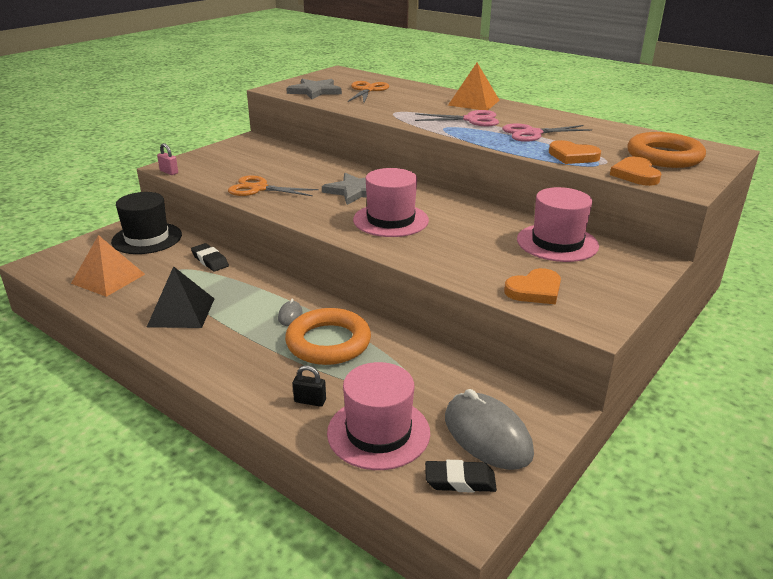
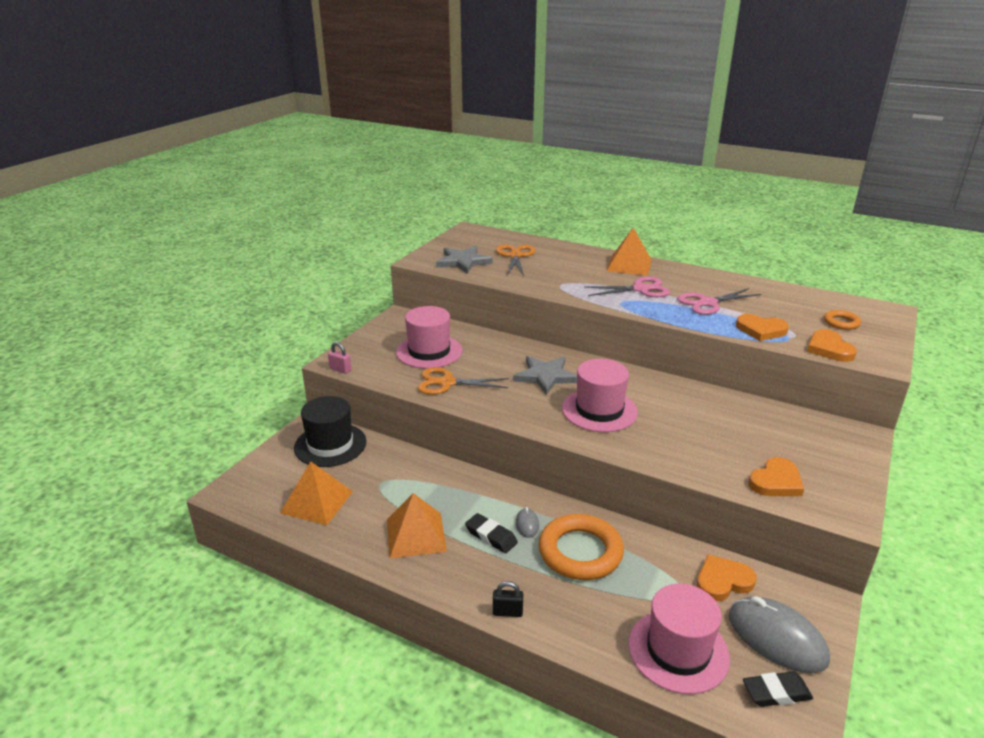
camera: 10 degrees left, 0 degrees up
black pyramid [147,266,214,328] -> orange pyramid [387,493,447,558]
black eraser [191,243,229,271] -> black eraser moved to [465,513,518,553]
black padlock [293,365,326,407] -> black padlock moved to [493,581,523,617]
pink hat [517,187,599,262] -> pink hat moved to [396,306,462,369]
orange ring [627,132,706,168] -> orange ring [824,310,861,330], size x0.49
none -> orange heart [697,555,757,601]

